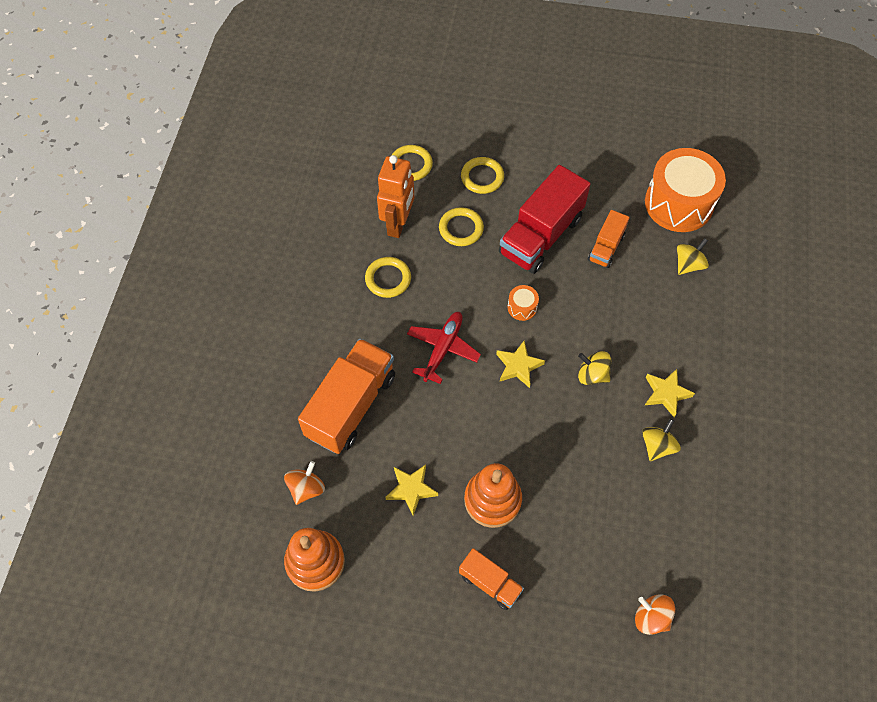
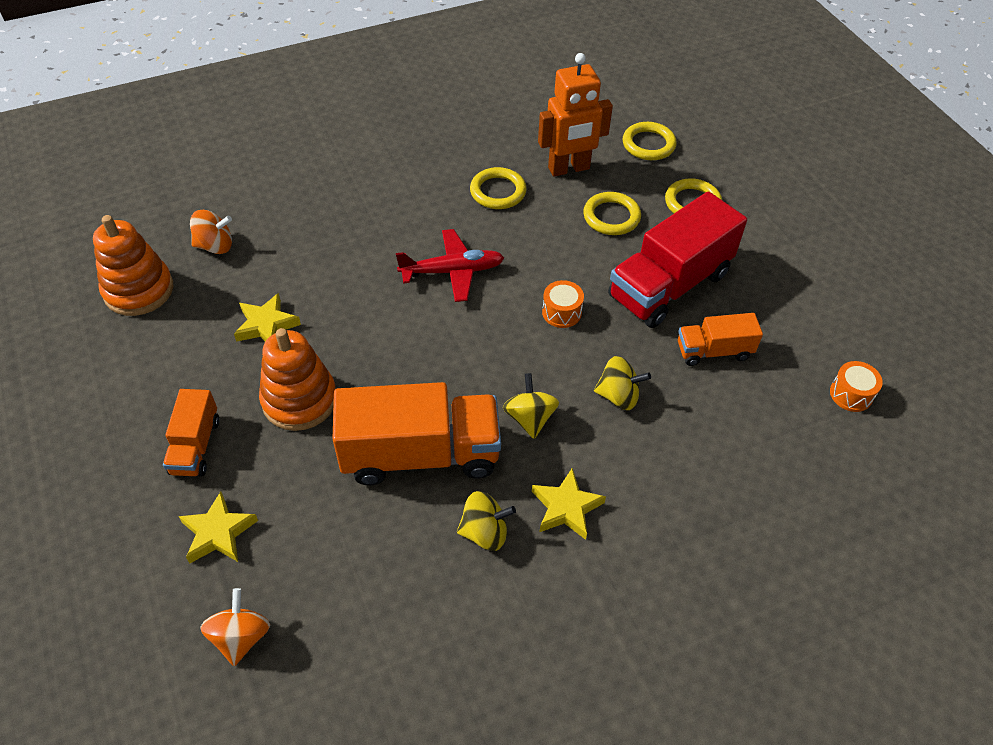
camera: 55 degrees right, 10 degrees down
orange truck [298,338,395,454] -> orange truck moved to [333,382,501,485]
yellow star [496,340,545,388] -> yellow star moved to [179,491,258,563]
red truck [499,165,591,274] -> red truck turned 45 degrees counterclockwise [608,191,747,328]
orange drum [645,148,726,232] -> orange drum [830,361,883,412], size x0.41
yellow spinning top [677,238,709,275] -> yellow spinning top moved to [594,356,651,410]

